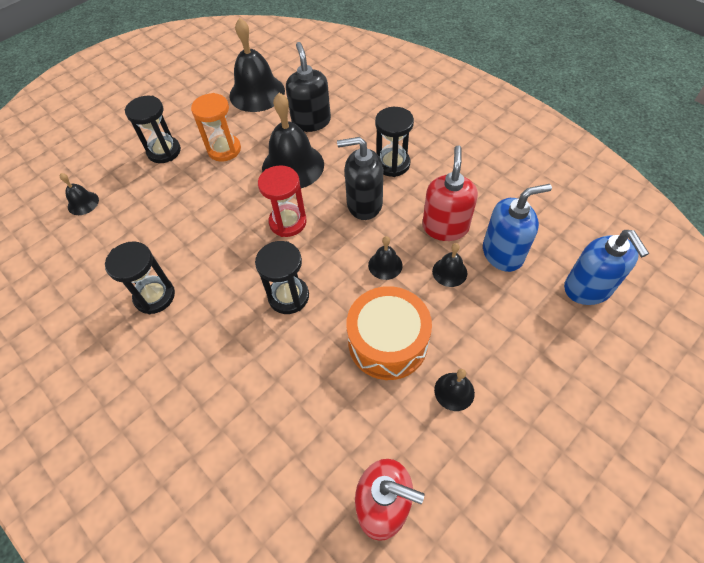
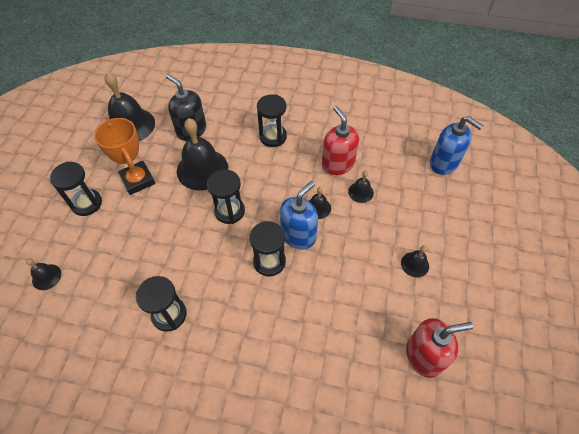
camera: 35 degrees left, 0 degrees up
orange hourglass [191,93,241,161] -> orange trophy [94,118,155,195]
red hourglass [258,165,307,237] -> black hourglass [207,169,245,224]
black soap dispenser [337,137,383,220] -> none
orange drum [346,286,432,380] -> none
blue soap dispenser [483,184,552,272] -> blue soap dispenser moved to [280,181,318,249]

